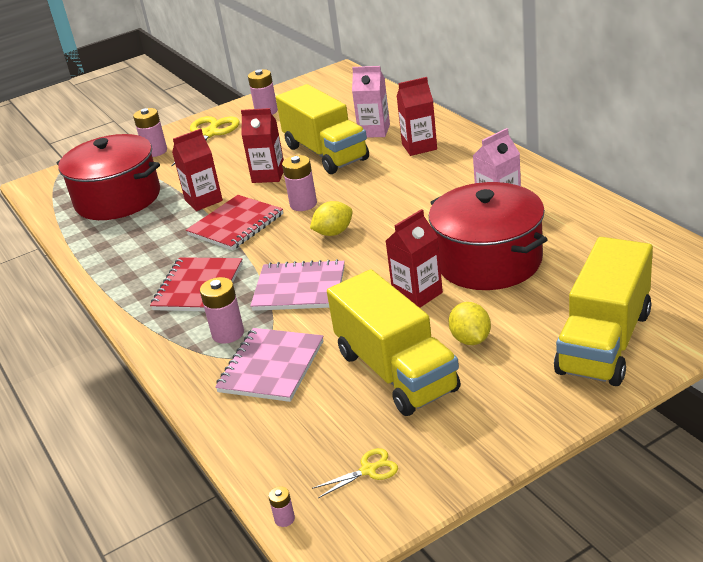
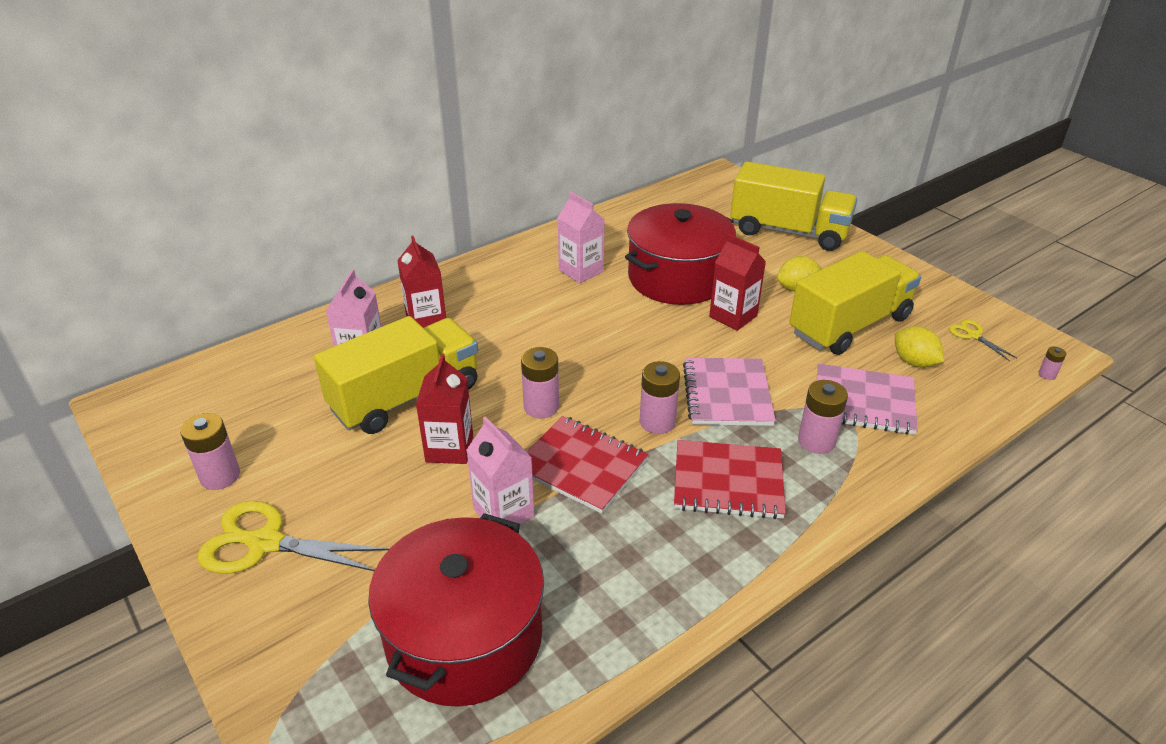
camera: 100 degrees left, 5 degrees up
pink battery [133,108,167,157] -> pink battery moved to [640,361,680,434]
red carton [172,129,223,211] -> pink carton [466,416,535,524]
yellow lemon [310,201,353,236] -> yellow lemon moved to [895,326,944,367]

